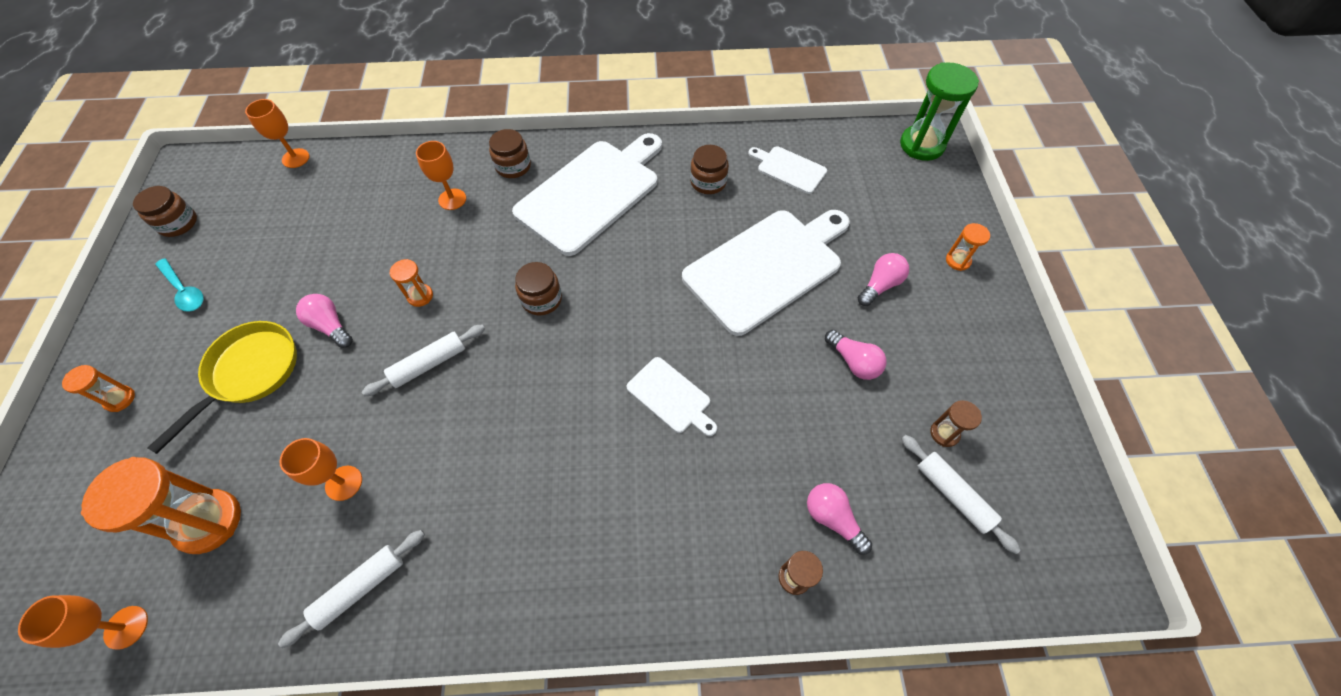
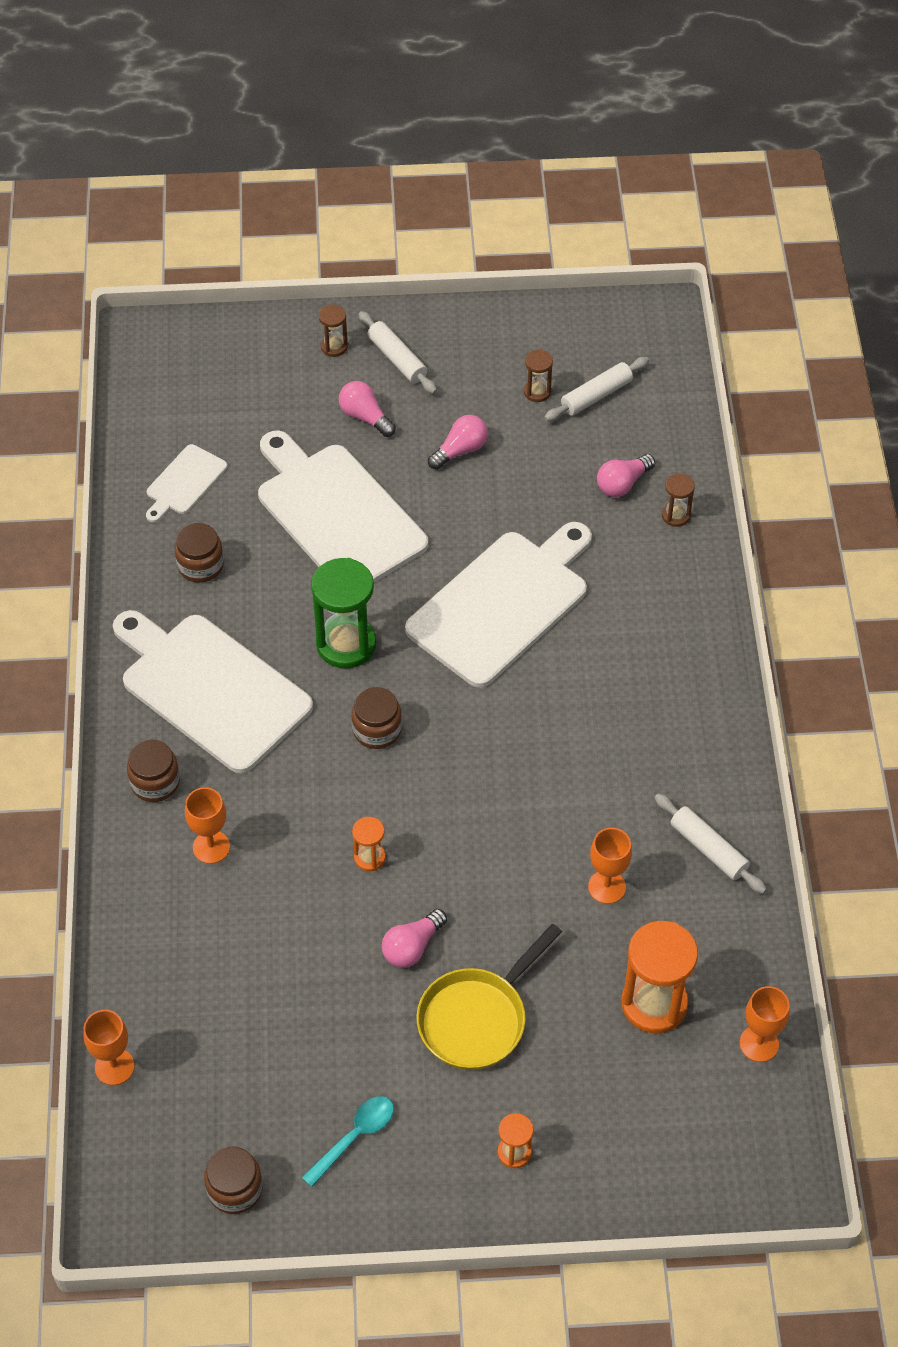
camera: 90 degrees left, 5 degrees down
yellow pan [147,321,297,454] -> yellow pan turned 75 degrees counterclockwise [416,924,562,1070]
white rolling pin [362,325,485,396] -> white rolling pin moved to [359,311,437,394]
white cutting board [626,357,717,436] -> white cutting board [405,522,592,688], size x2.11
green hourglass [900,62,979,161] -> green hourglass moved to [311,558,376,668]
orange hourglass [946,223,990,271] -> brown hourglass [319,304,348,357]

